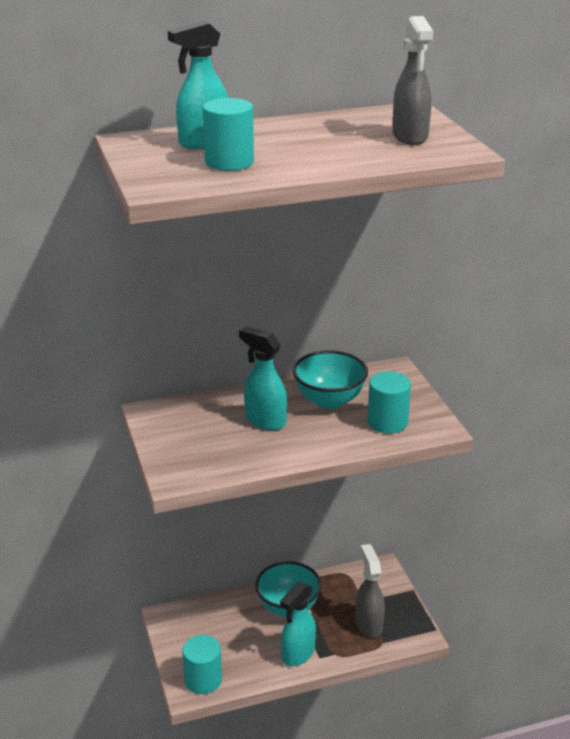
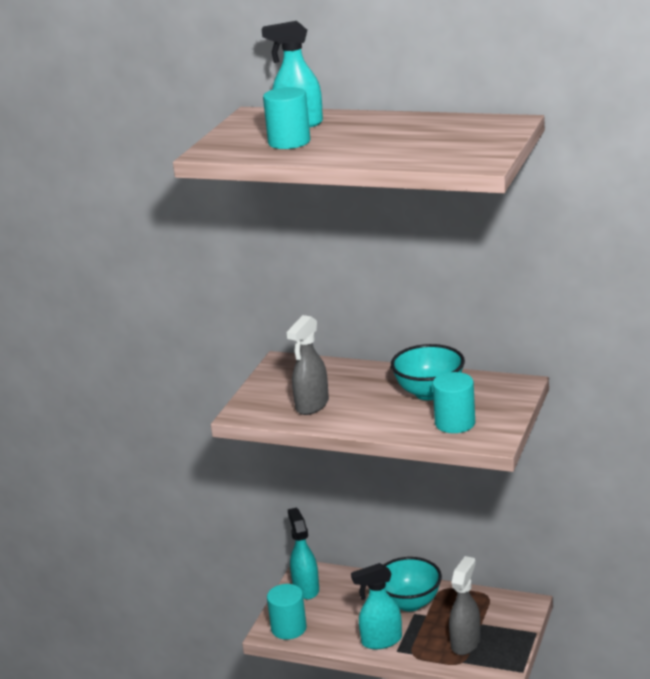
camera: 40 degrees right, 5 degrees down
turquoise spray bottle [239,326,287,430] -> turquoise spray bottle moved to [288,508,319,599]
grey spray bottle [393,16,433,145] -> grey spray bottle moved to [286,315,329,415]

